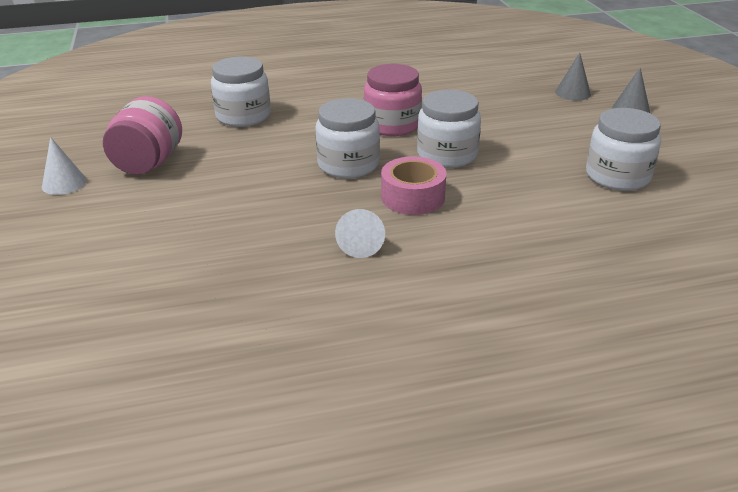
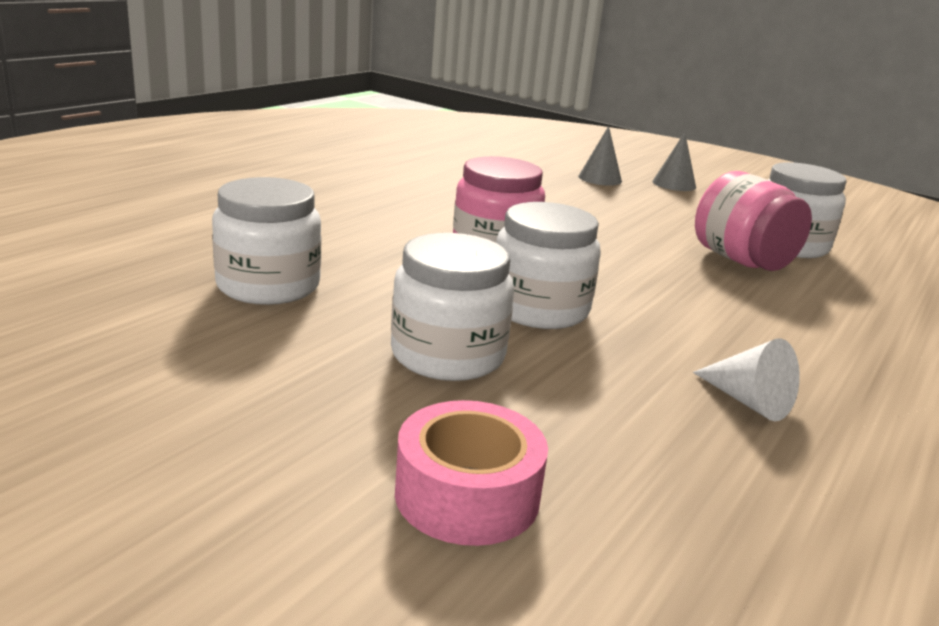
camera: 45 degrees left, 10 degrees down
white cone [42,137,87,195] -> none
pink jar [103,96,182,175] -> pink jar moved to [695,171,812,271]
pink tape [381,156,446,215] -> pink tape moved to [395,400,548,546]
white jar [417,90,481,168] -> white jar moved to [391,233,514,381]

